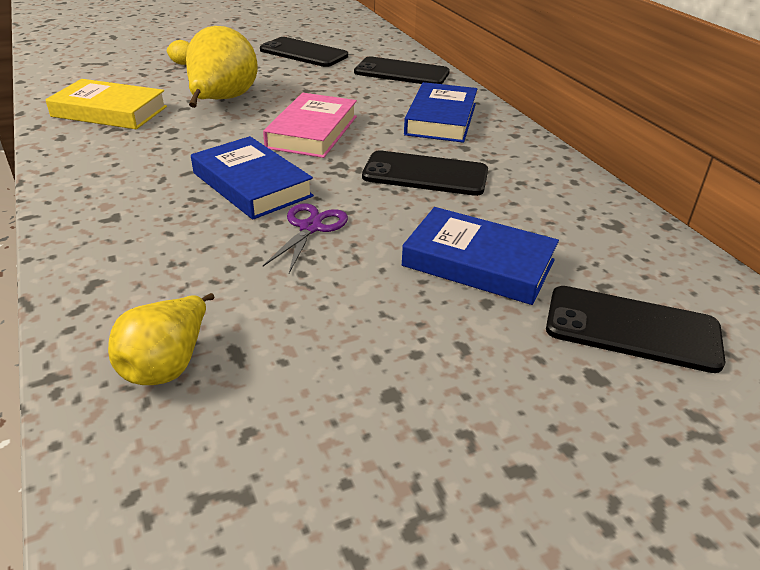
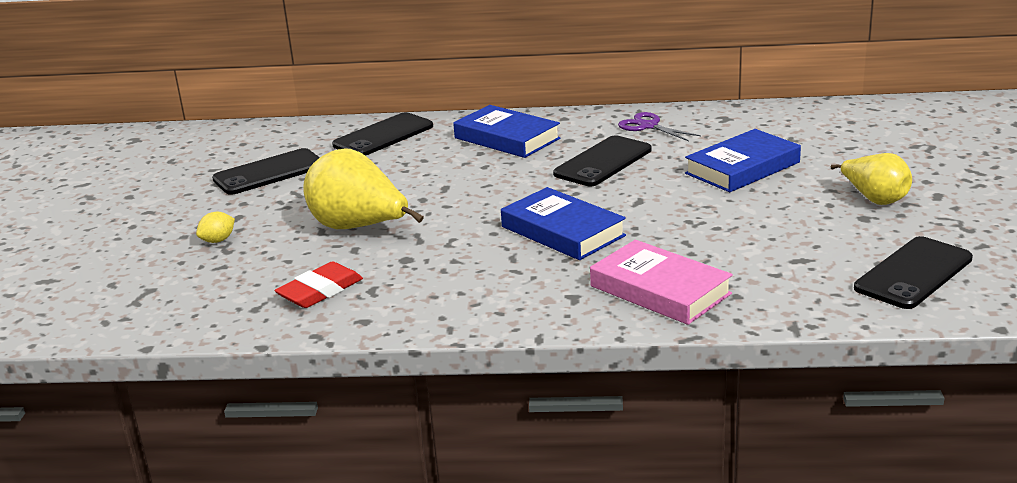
camera: 60 degrees left, 10 degrees down
yellow book [45,79,167,129] -> red eraser [274,262,363,308]
yellow pear [108,293,214,385] -> yellow pear moved to [831,153,912,205]
blue book [191,136,314,219] -> blue book turned 60 degrees clockwise [501,187,626,260]
pink book [263,93,357,158] -> pink book moved to [590,240,733,325]
purple scissors [263,203,348,273] -> purple scissors moved to [618,112,701,141]
black phone [546,286,725,373] -> black phone moved to [854,236,973,309]

